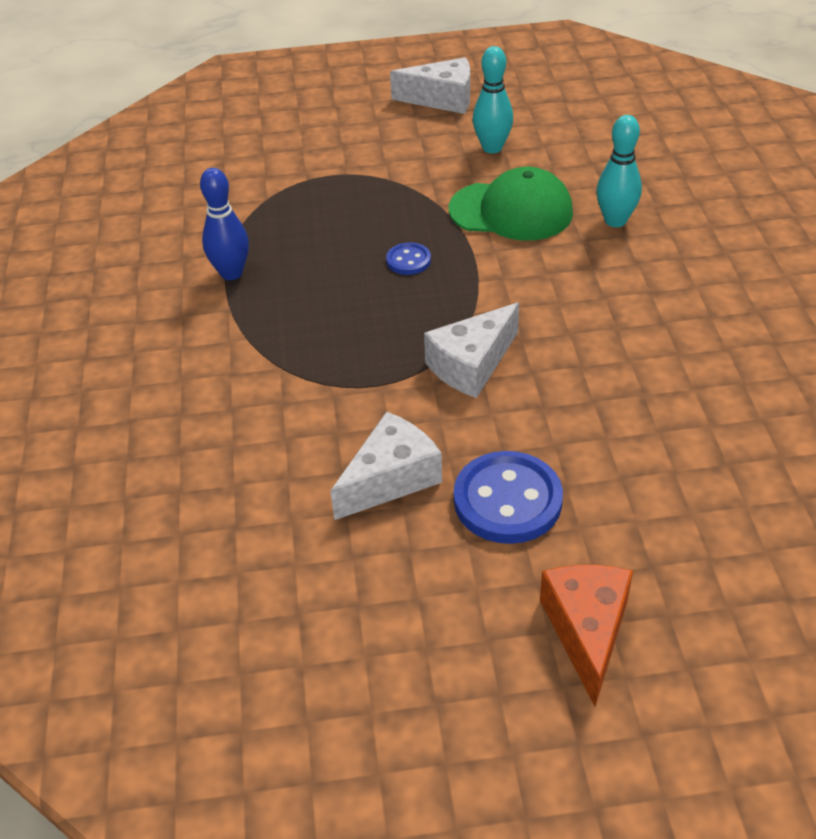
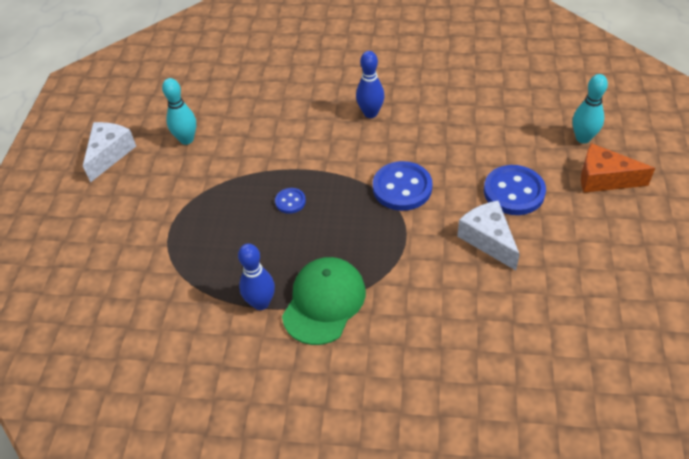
camera: 75 degrees left, 5 degrees up
white cheese [424,302,519,398] -> blue button [373,161,432,211]
green cap [449,167,573,241] -> green cap moved to [282,257,366,345]
turquoise bowling pin [597,115,642,227] -> turquoise bowling pin moved to [572,74,608,144]
none -> blue bowling pin [356,51,385,118]

